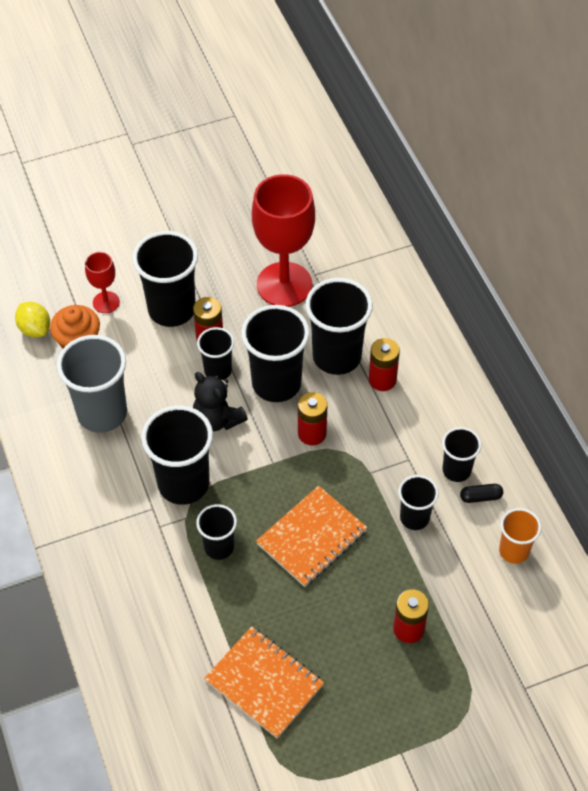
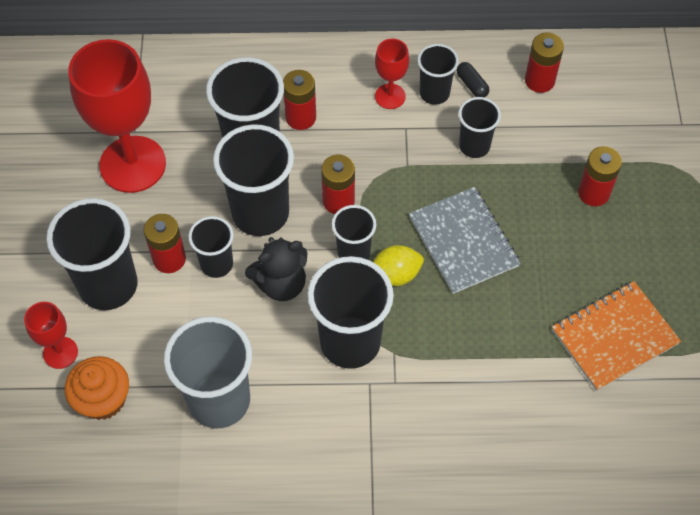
camera: 70 degrees left, 5 degrees up
yellow lemon [15,302,50,337] -> yellow lemon moved to [373,245,424,286]
black cup [196,504,237,560] -> black cup moved to [332,205,376,260]
orange notebook [256,486,368,587] -> grey notebook [409,187,521,294]
black capsule [460,484,503,503] -> black capsule turned 45 degrees counterclockwise [457,62,489,98]
orange cup [499,508,541,564] -> red battery [525,32,564,93]
none -> red goblet [375,39,409,109]

